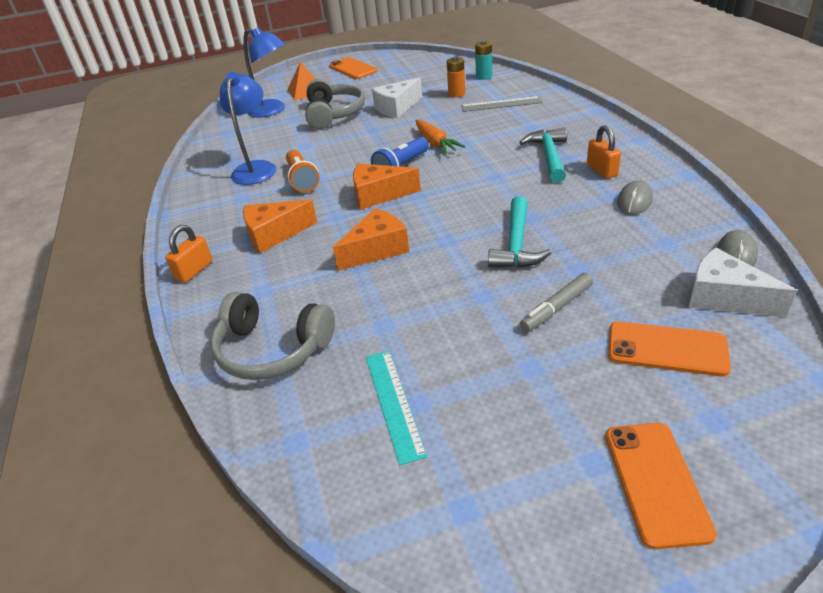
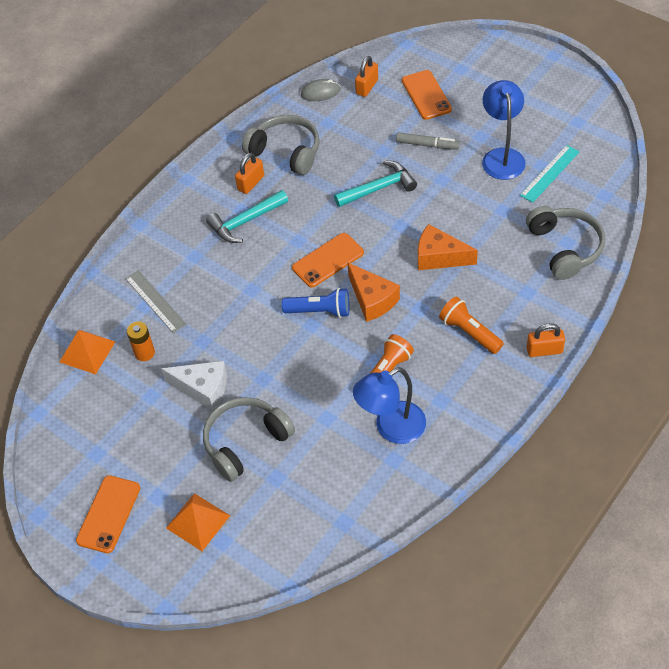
camera: 125 degrees left, 15 degrees up
blue lamp [243,27,285,118] -> blue lamp moved to [482,80,526,180]
orange cheese [243,200,317,253] -> orange flashlight [439,296,504,354]
orange carrot [416,119,465,154] -> none
turquoise battery [475,40,492,80] -> orange pyramid [60,330,115,375]
orange phone [605,423,716,549] -> orange phone moved to [292,233,364,288]
grey mouse [617,180,653,215] -> grey headphones [242,115,320,175]
white cheese [689,248,797,317] -> orange padlock [355,56,378,97]

